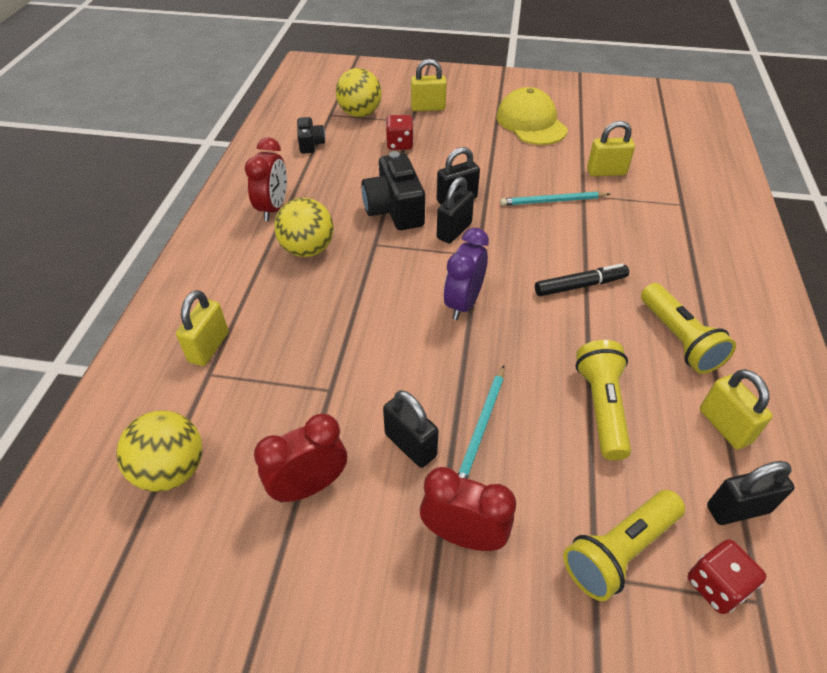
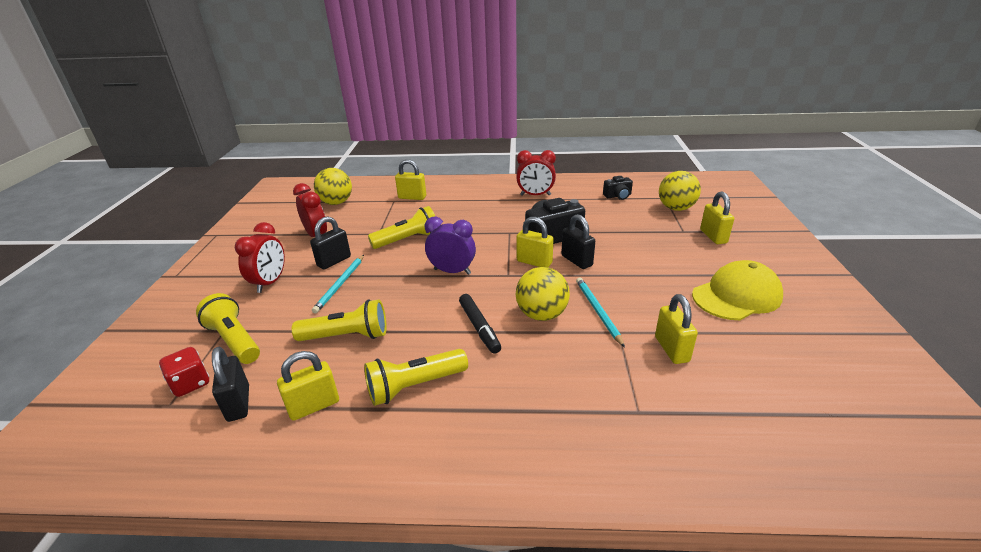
camera: 85 degrees right, 15 degrees down
yellow ball [274,198,334,257] -> yellow ball moved to [516,267,570,321]
red dice [386,115,414,150] -> none
black padlock [437,177,474,244] -> yellow padlock [516,217,554,267]
turquoise pencil [458,365,504,479] -> turquoise pencil turned 90 degrees counterclockwise [312,255,364,313]
none -> yellow flashlight [368,206,435,249]

